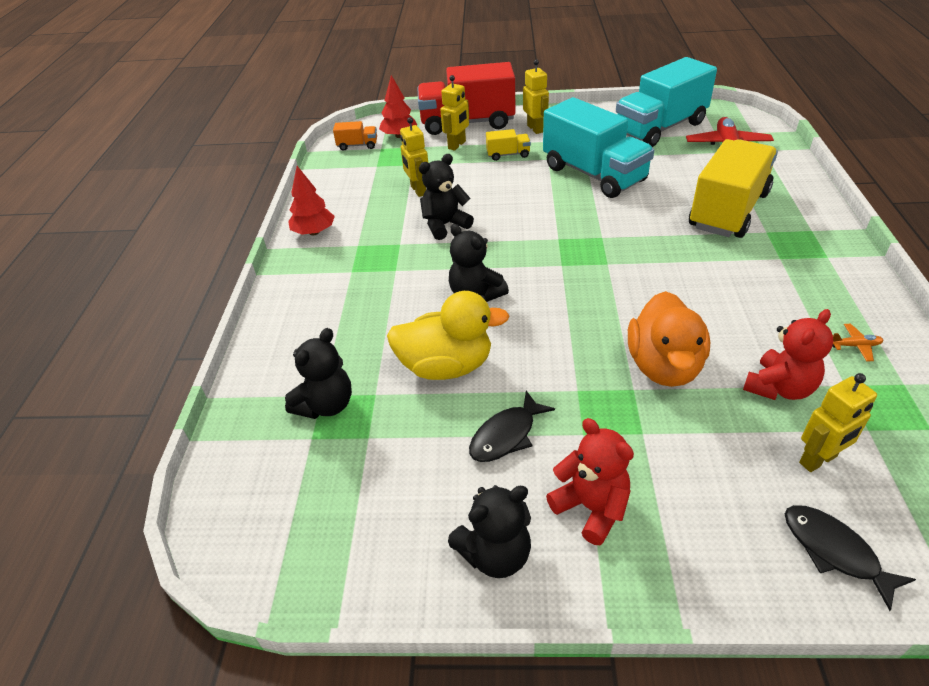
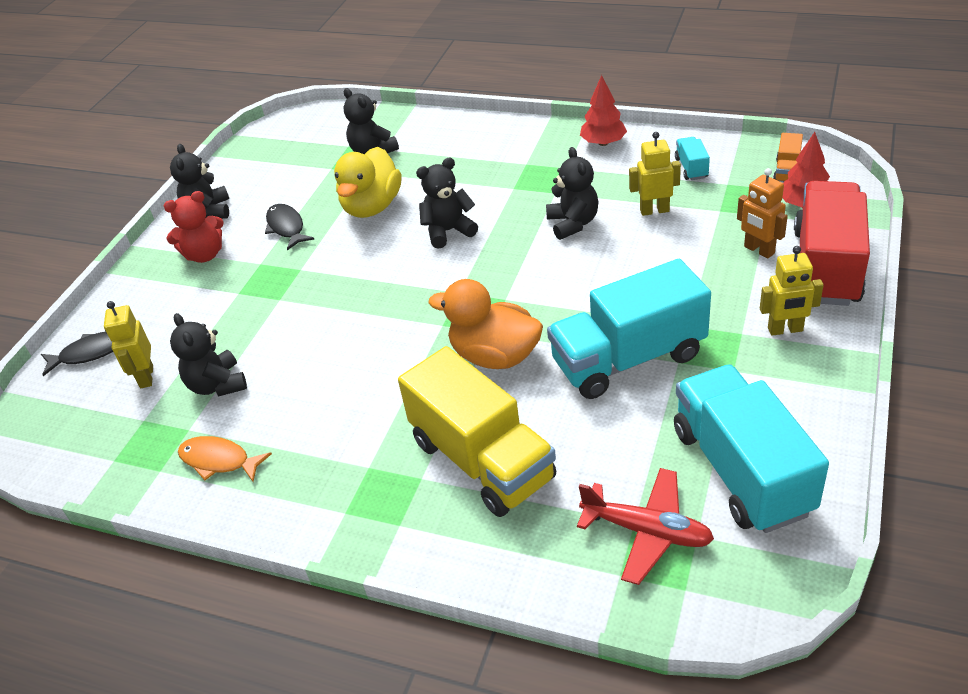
camera: 110 degrees right, 0 degrees up
yellow robot [441,75,469,151] -> orange robot [737,168,788,258]
yellow truck [486,129,531,161] -> none
orange duck [628,291,710,387] -> orange duck moved to [428,279,543,369]
red teddy bear [743,309,833,400] -> black teddy bear [170,313,247,396]
orange plane [833,324,883,361] -> orange fish [178,436,272,482]
none -> turquoise truck [675,137,710,180]

